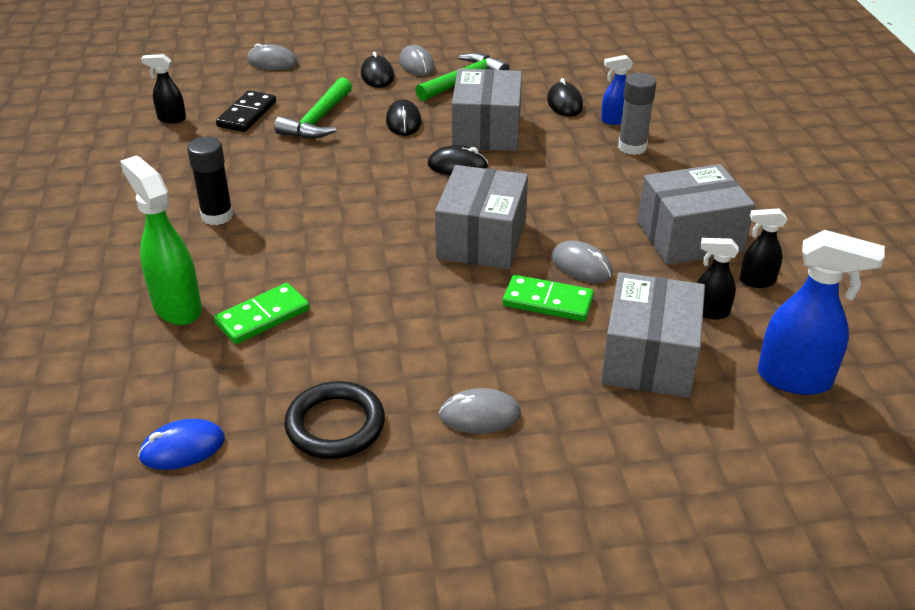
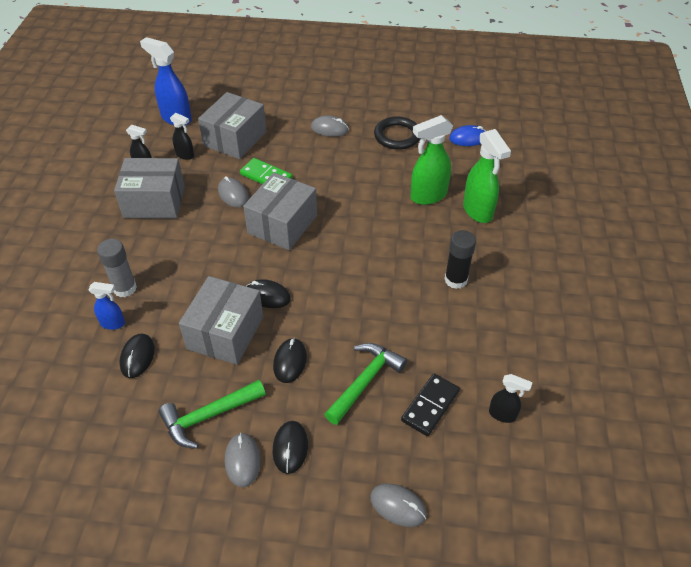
camera: 165 degrees left, 10 degrees up
green domino [214,283,310,344] -> green spray bottle [411,115,453,205]

